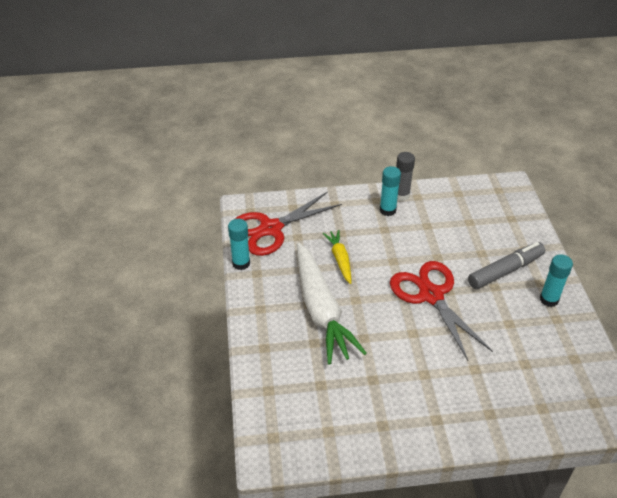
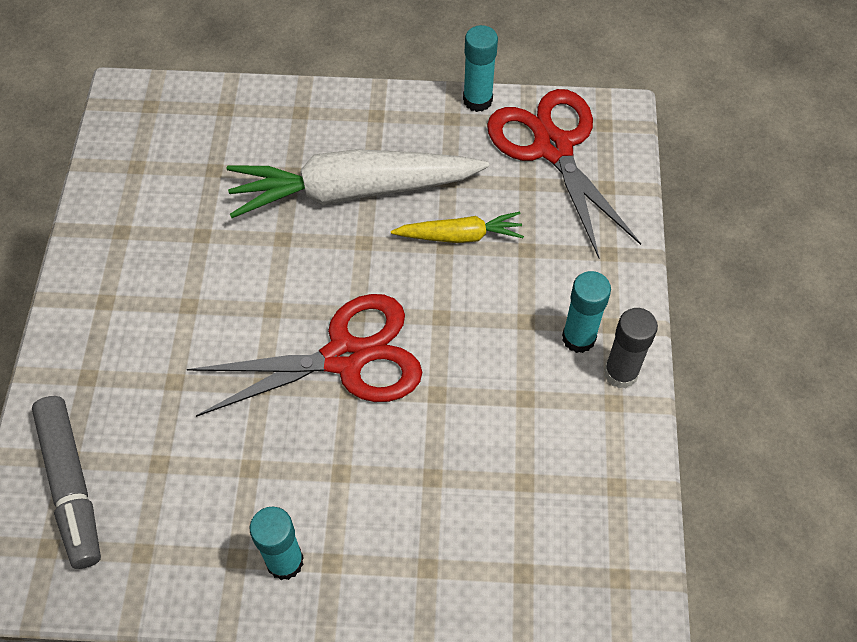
camera: 100 degrees right, 15 degrees up
grey marker [468,242,545,289] -> grey marker moved to [32,396,101,569]

